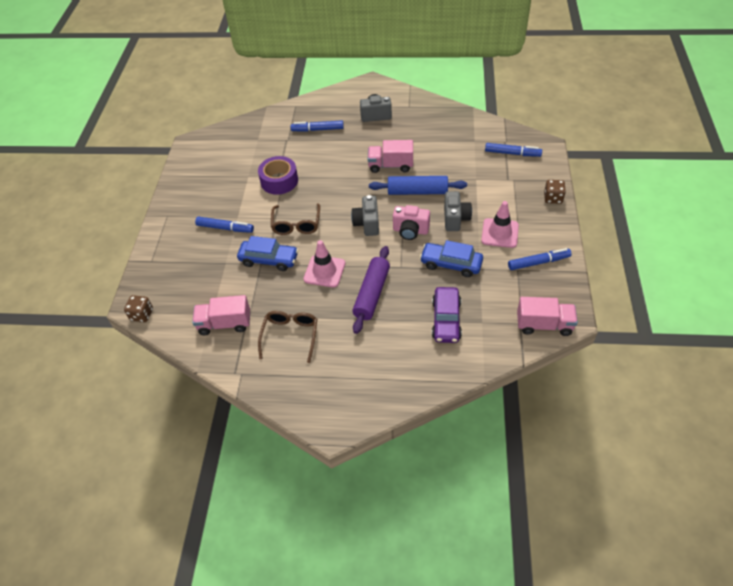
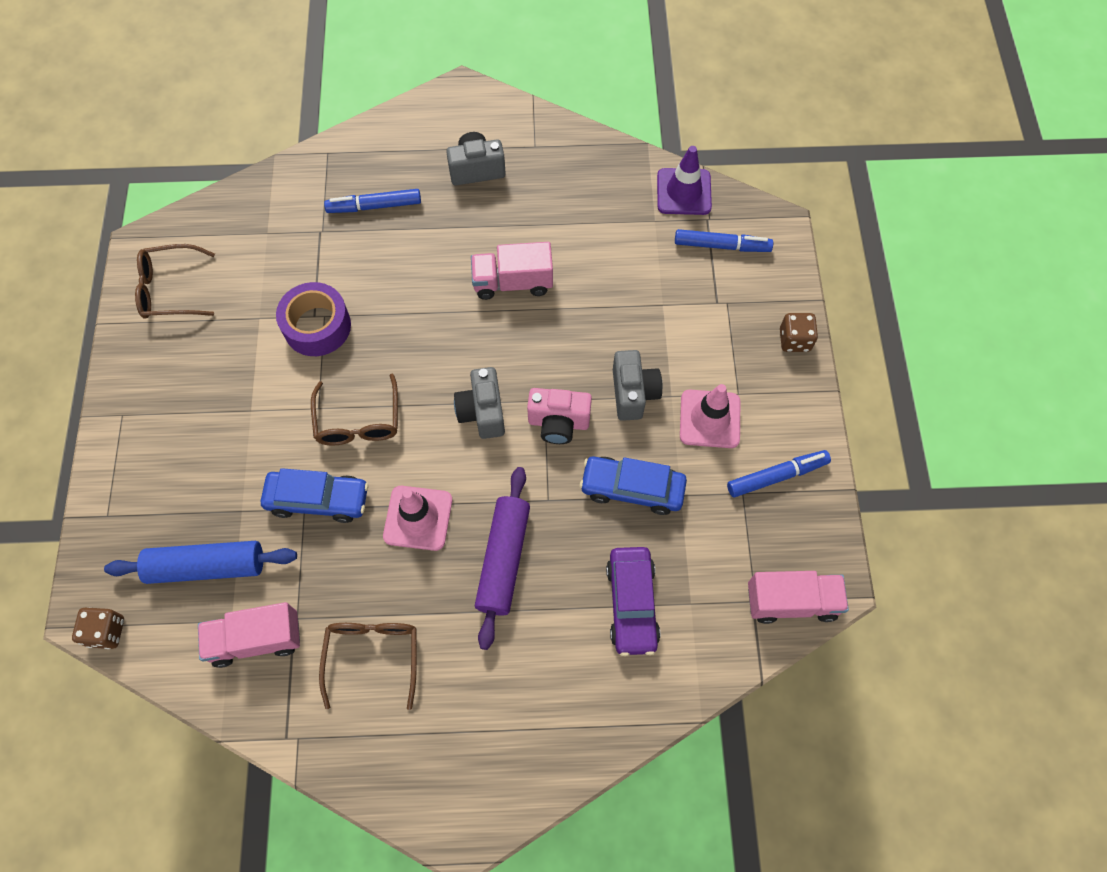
camera: 10 degrees left, 15 degrees up
blue marker [195,217,254,233] -> none
blue rolling pin [369,176,467,195] -> blue rolling pin moved to [104,541,297,584]
none -> brown glasses [135,244,215,318]
none -> purple traffic cone [657,146,712,215]

